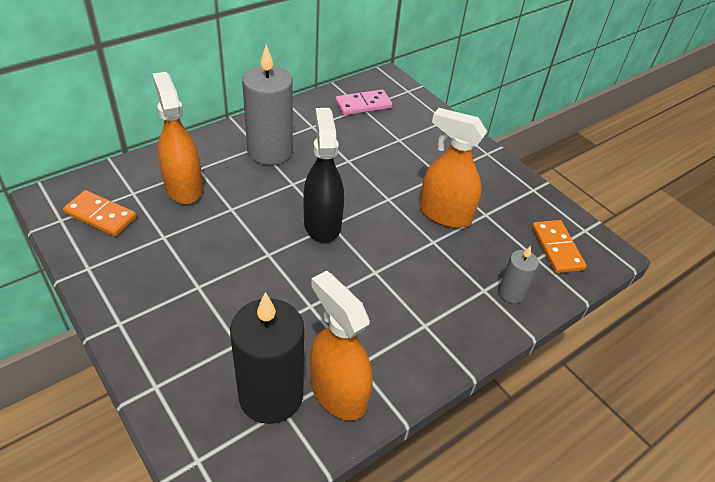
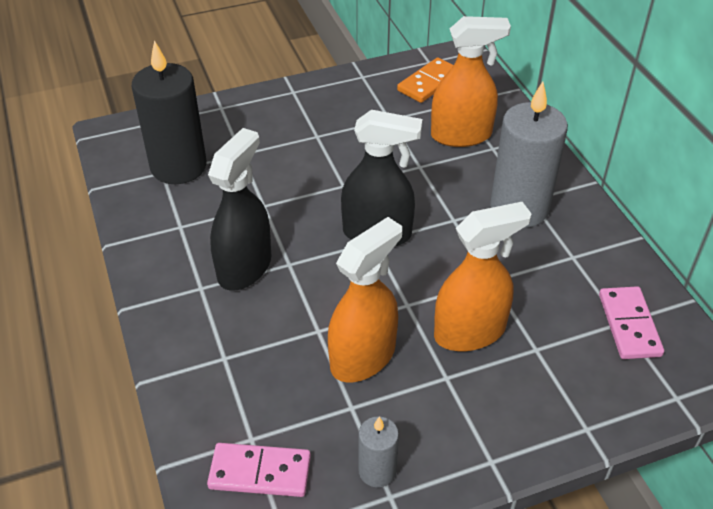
camera: 110 degrees right, 0 degrees up
orange spray bottle [310,271,373,421] -> orange spray bottle moved to [434,202,532,351]
grey candle [499,246,539,303] -> grey candle moved to [358,416,399,487]
orange domino [532,220,587,273] -> pink domino [207,443,311,497]
none -> black spray bottle [208,128,271,291]

